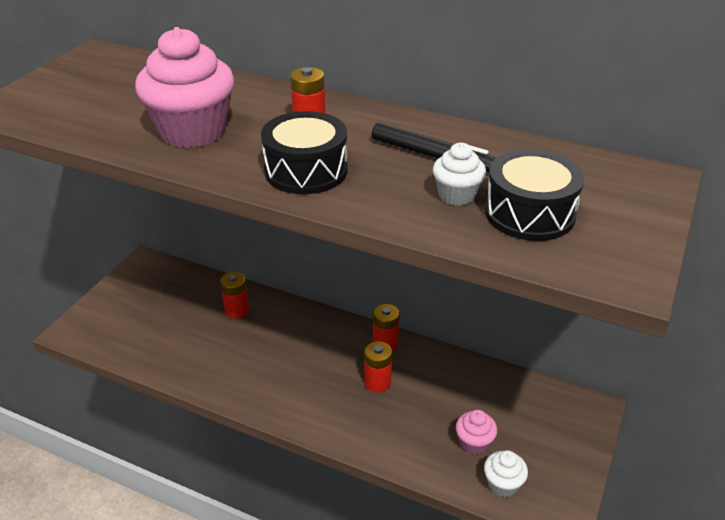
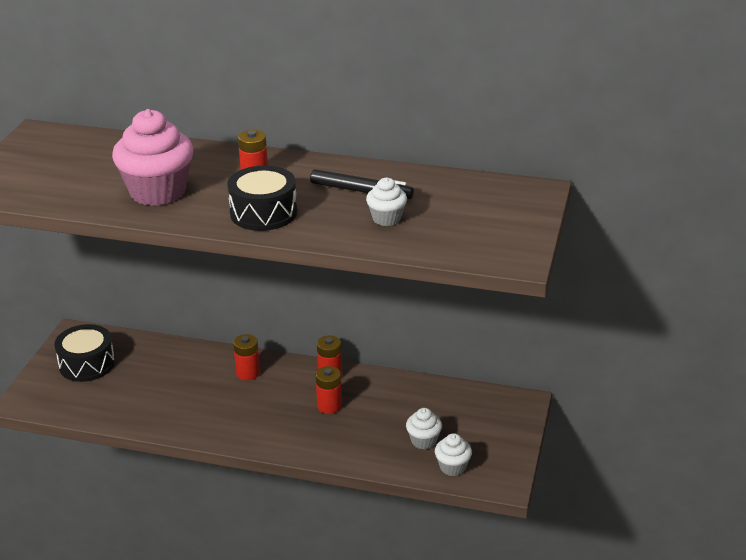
camera: 10 degrees left, 5 degrees down
red battery [220,272,249,318] -> red battery moved to [233,334,260,380]
pink cupcake [456,410,497,455] -> white cupcake [406,408,442,449]
black drum [485,149,584,241] -> black drum moved to [54,324,115,382]

